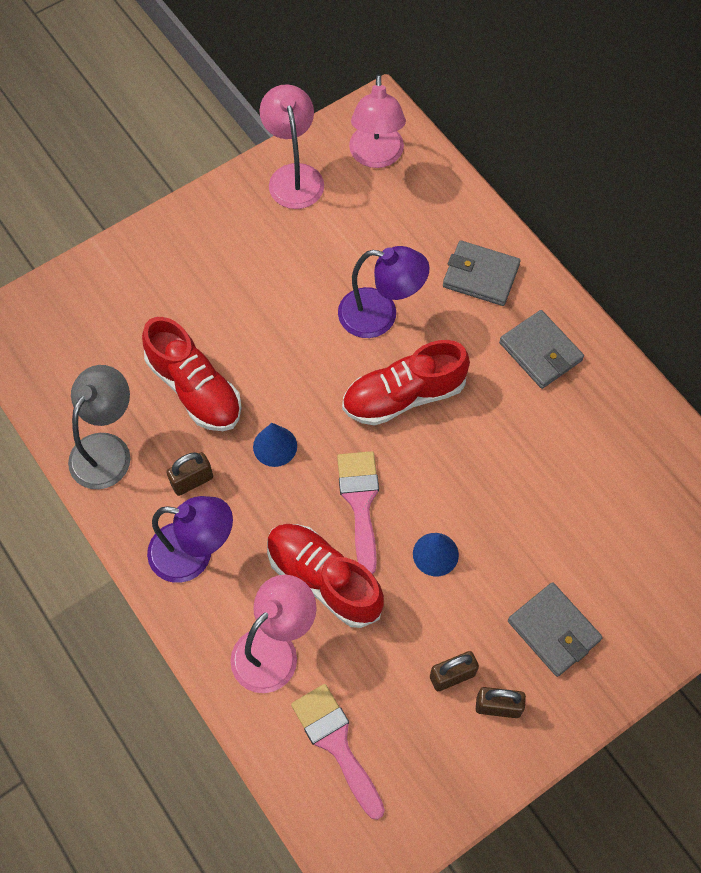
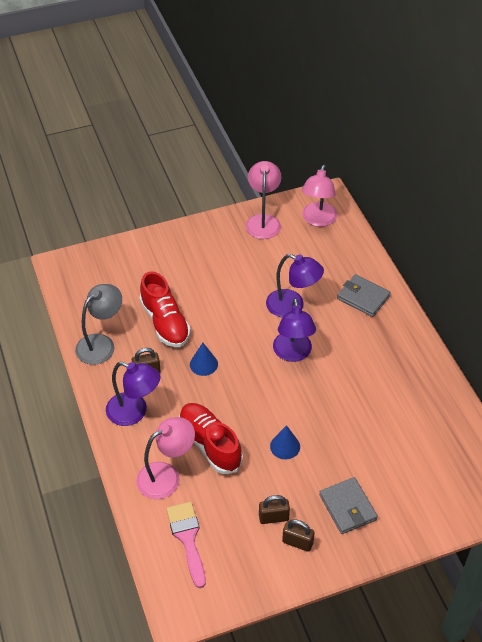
camera: 15 degrees right, 15 degrees down
pink brush [337,451,379,574] -> none
red shoe [342,340,470,426] -> purple lamp [273,298,316,362]
grey wallet [499,310,584,389] -> none

